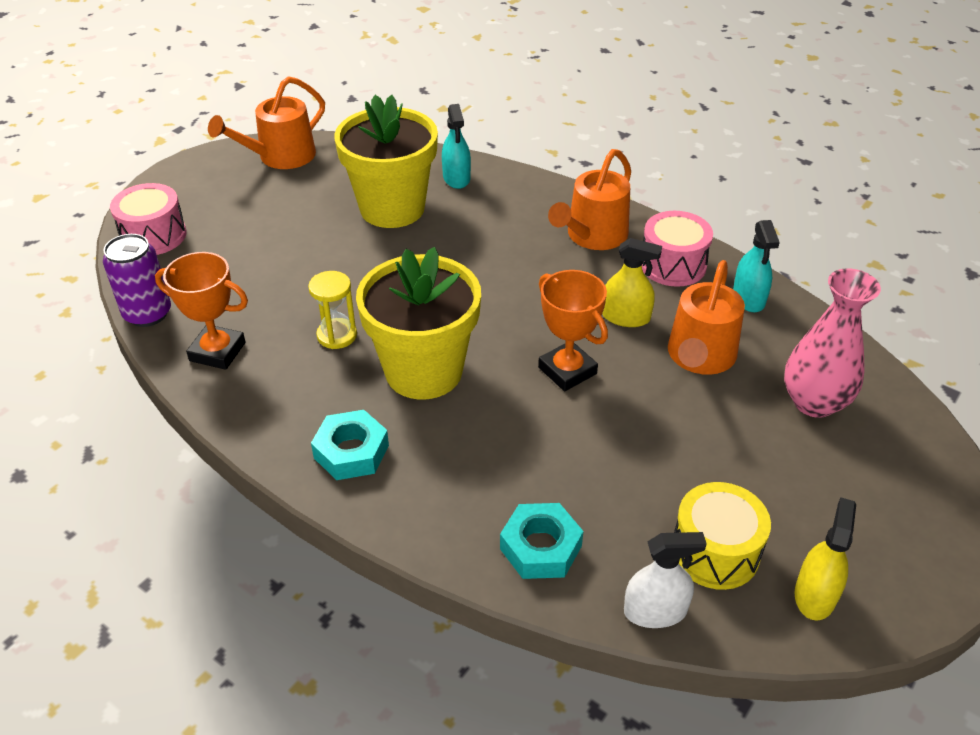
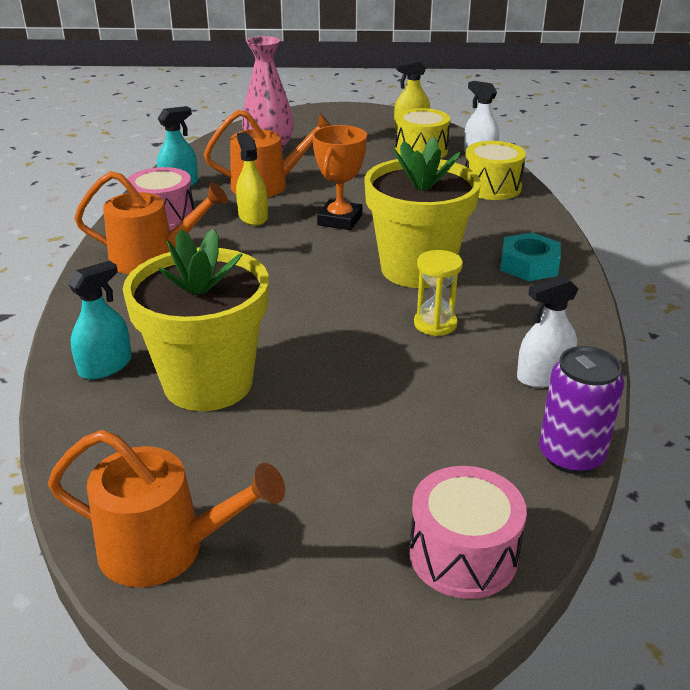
camera: 125 degrees left, 10 degrees down
orange trophy [155,252,248,370] -> white spray bottle [517,275,578,388]
turquoise nut [500,503,584,579] -> yellow drum [465,141,526,200]

